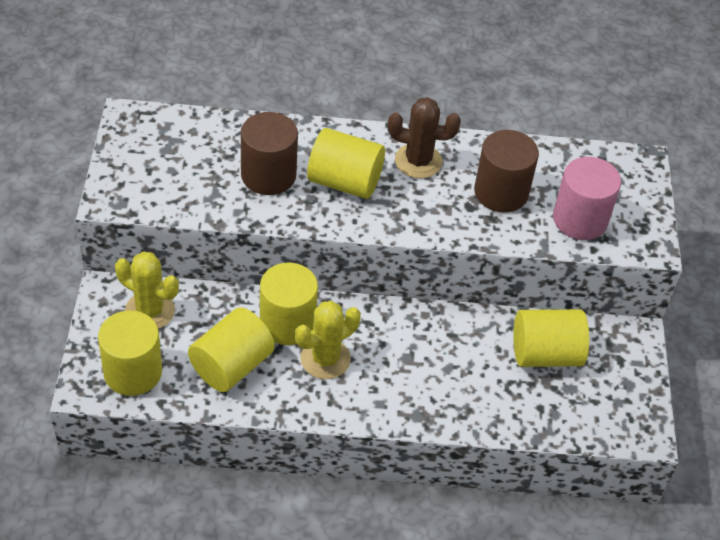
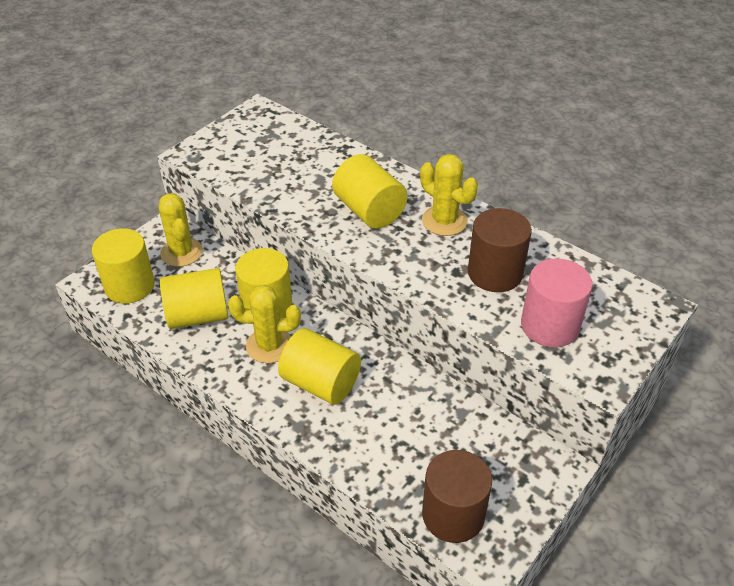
camera: 40 degrees right, 5 degrees down
brown cylinder [241,112,298,195] -> brown cylinder moved to [422,450,492,543]
brown cactus [388,97,461,178] -> yellow cactus [420,154,478,236]
yellow cylinder [513,309,589,367] -> yellow cylinder moved to [278,328,361,405]

